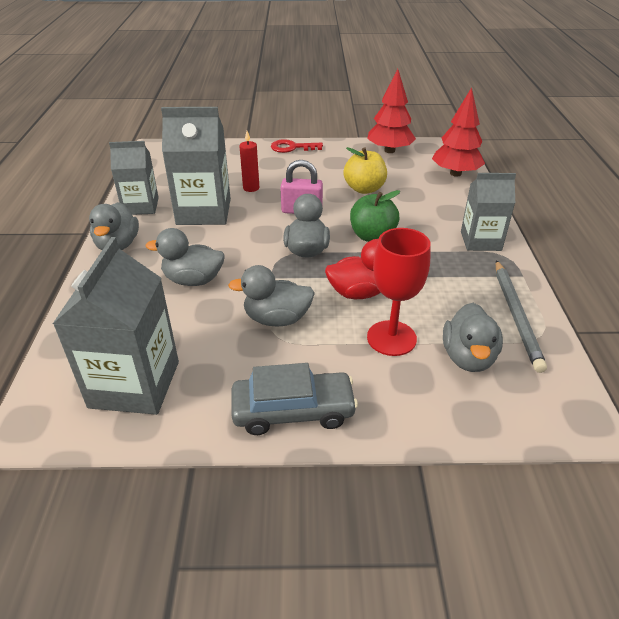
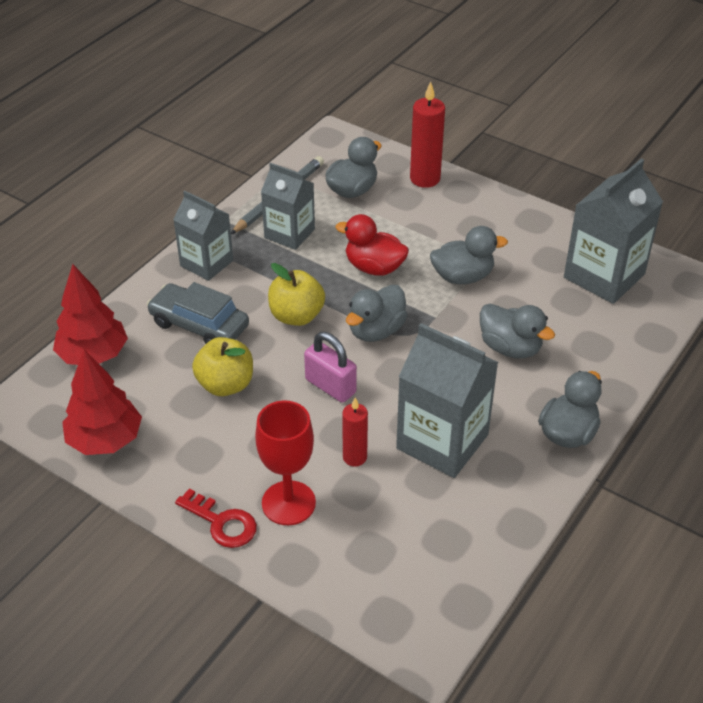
camera: 145 degrees left, 5 degrees up
grey carton [109,141,159,215] -> grey carton moved to [261,163,315,250]
grey duck [228,265,315,327] -> grey duck turned 45 degrees counterclockwise [430,226,508,284]
grey car [231,363,358,435] -> grey car moved to [147,282,249,344]
green apple [350,190,400,242] -> yellow apple [268,263,325,326]
red goblet [367,228,431,356] -> red goblet moved to [255,400,316,525]
none -> red candle [410,81,445,188]

